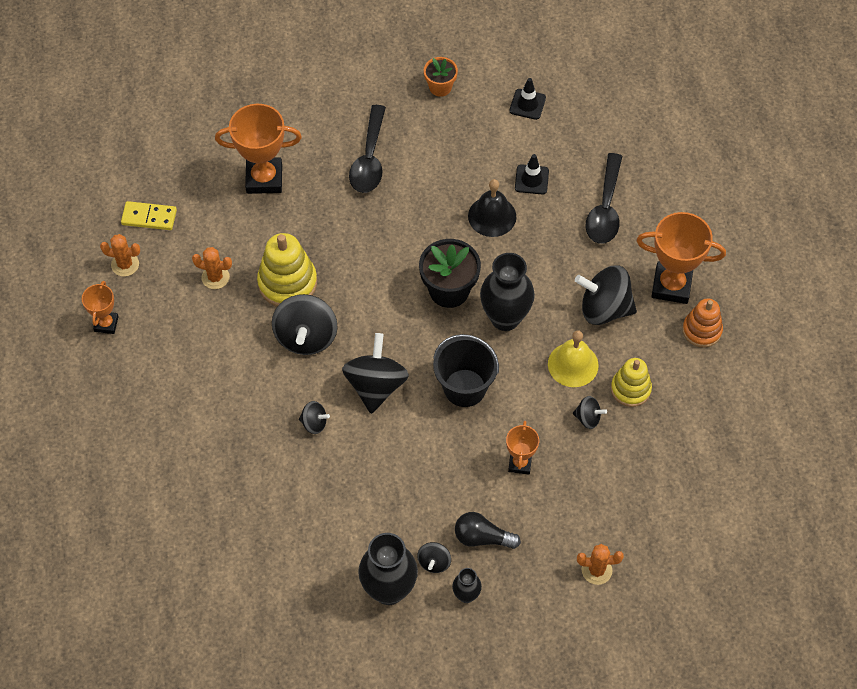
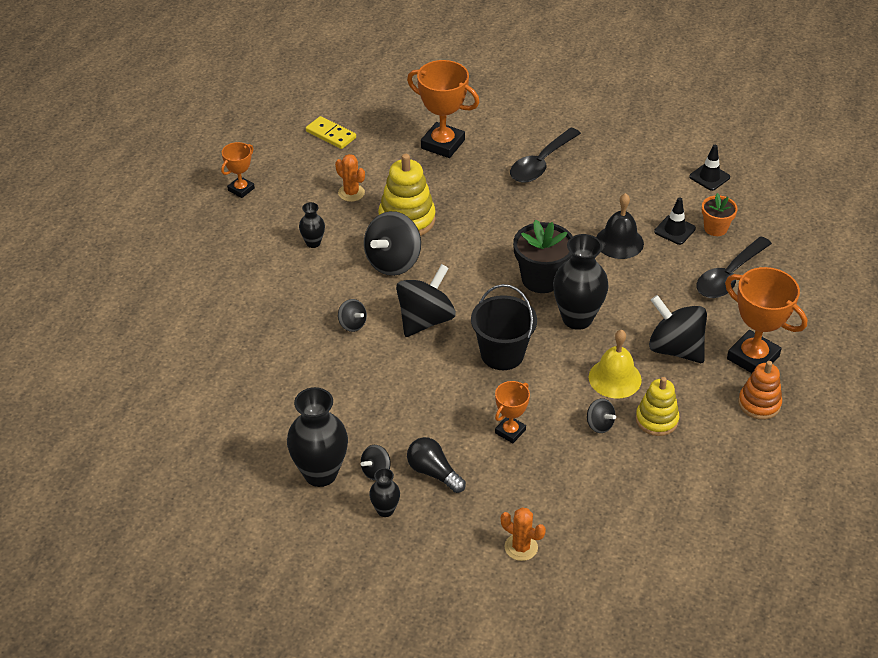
camera: 30 degrees right, 15 degrees down
orange cactus [100,234,140,276] -> none
orange flower pot [424,57,458,97] -> orange flower pot moved to [702,193,738,236]
none -> black vase [299,202,325,248]

